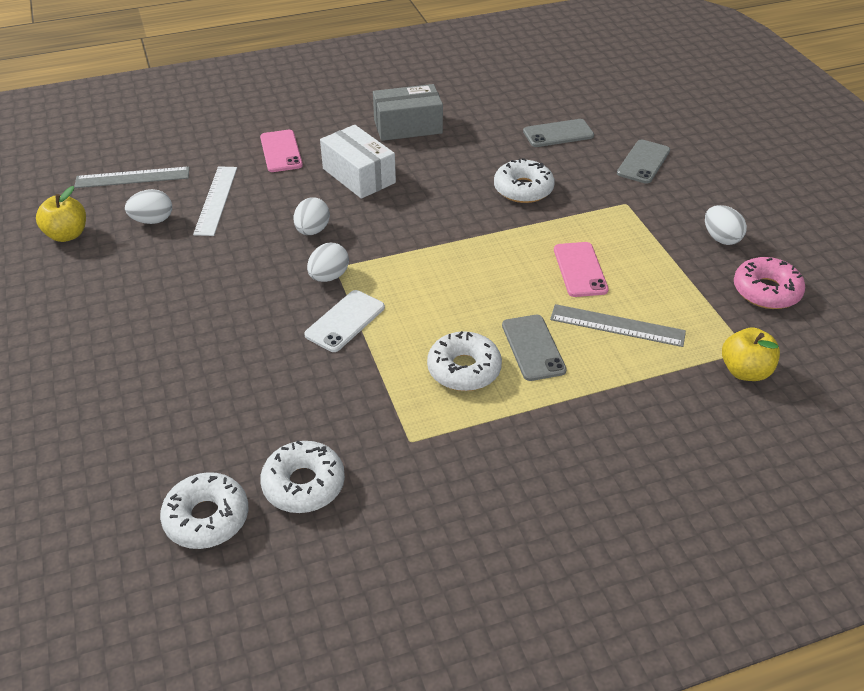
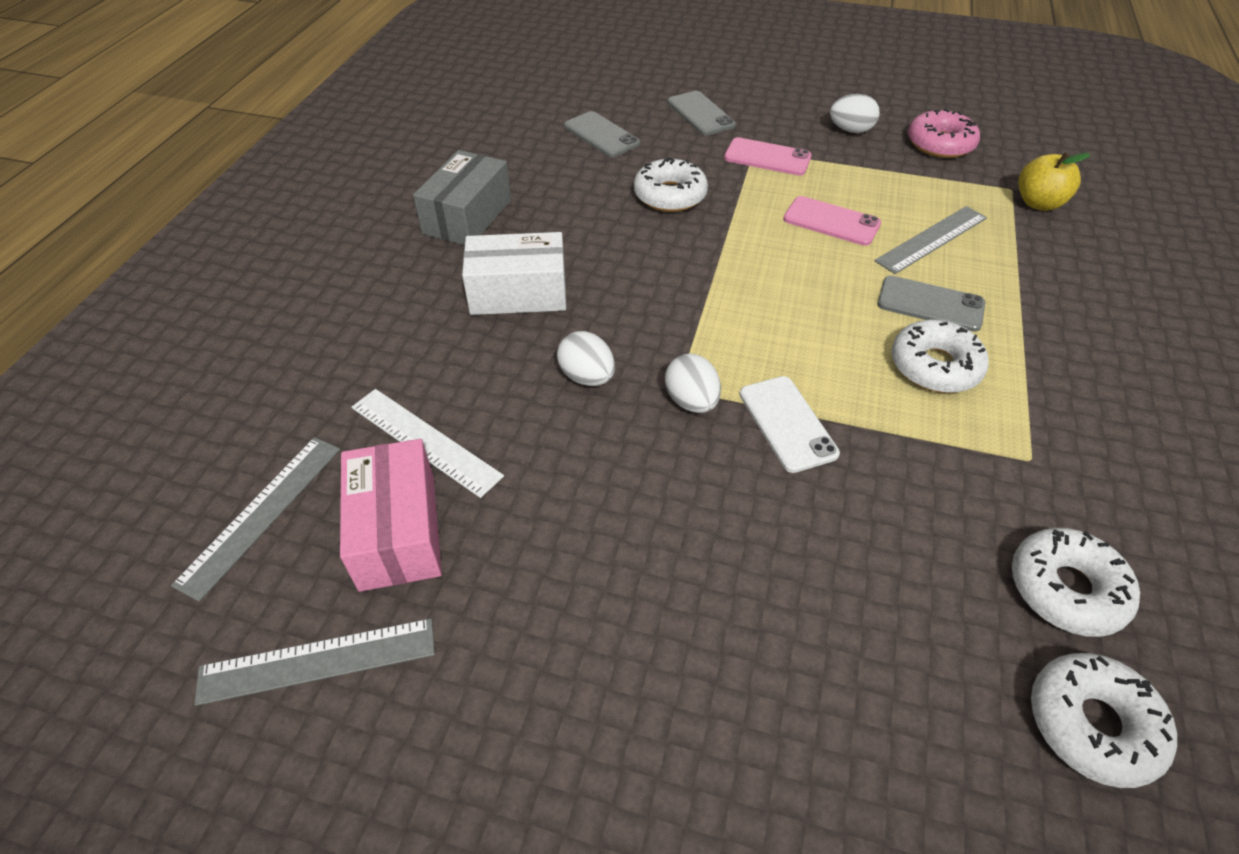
camera: 55 degrees left, 5 degrees up
yellow apple [36,186,86,242] -> grey ruler [194,618,435,706]
white egg [125,189,172,224] -> pink box [340,439,442,592]
pink phone [260,130,303,172] -> pink phone moved to [724,137,812,176]
grey phone [523,119,594,147] -> grey phone turned 60 degrees counterclockwise [564,111,640,157]

